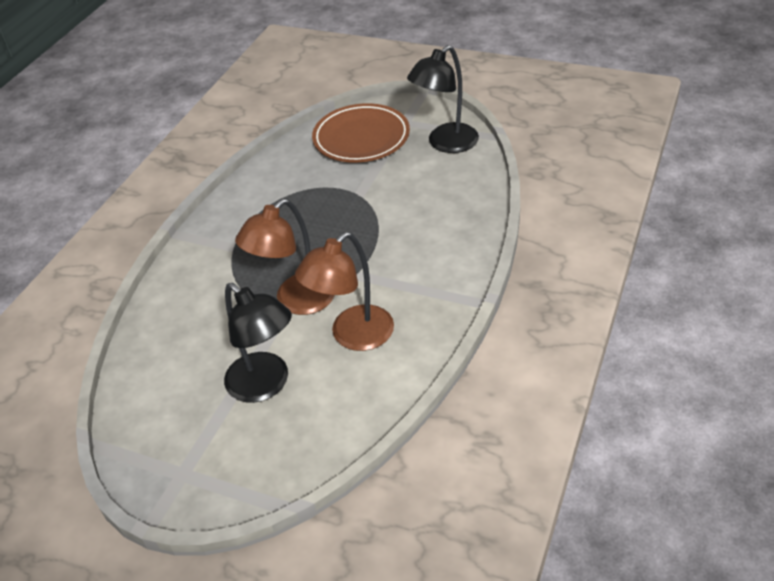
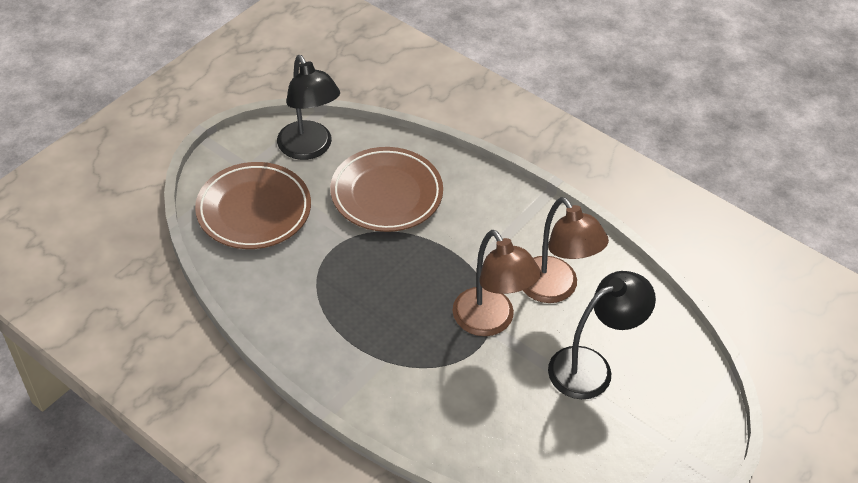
camera: 80 degrees left, 5 degrees up
none -> brown plate [330,147,443,232]

